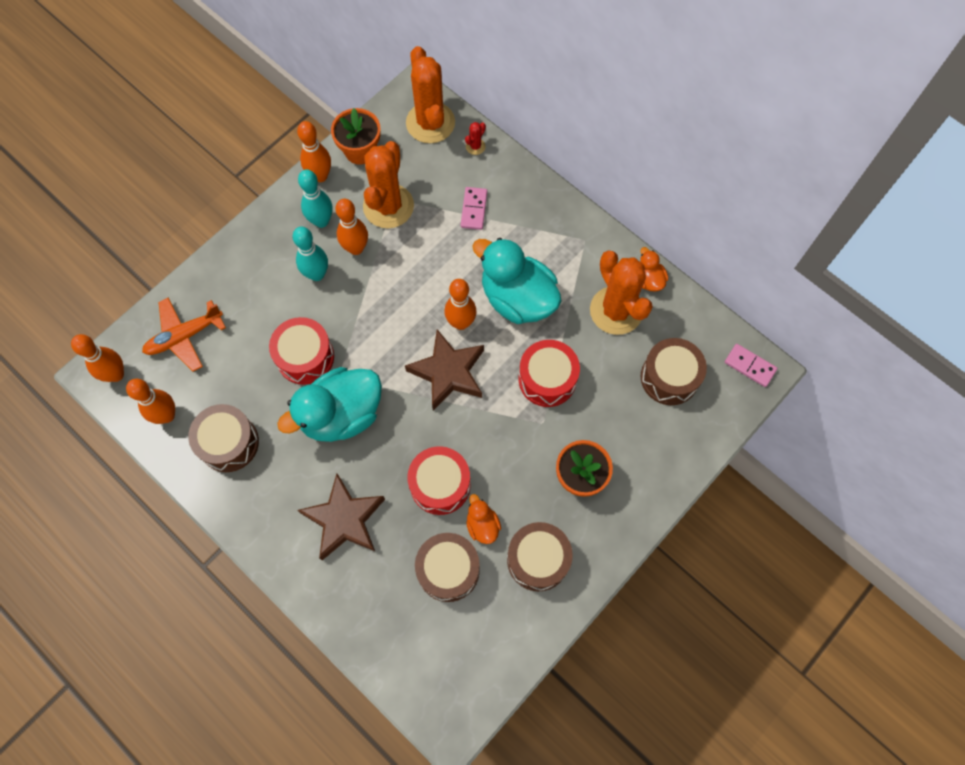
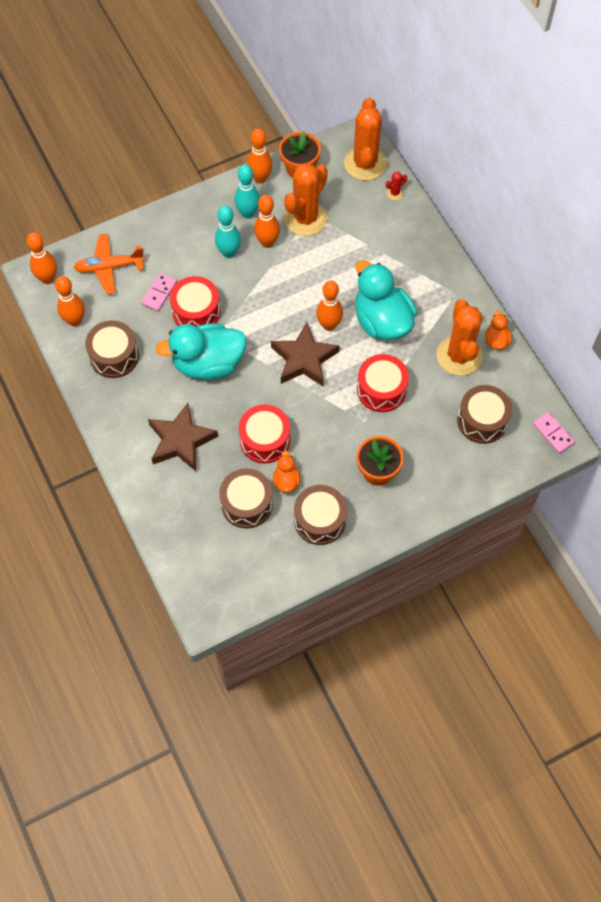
camera: 20 degrees right, 5 degrees down
pink domino [461,187,487,230] -> pink domino moved to [142,273,177,311]

